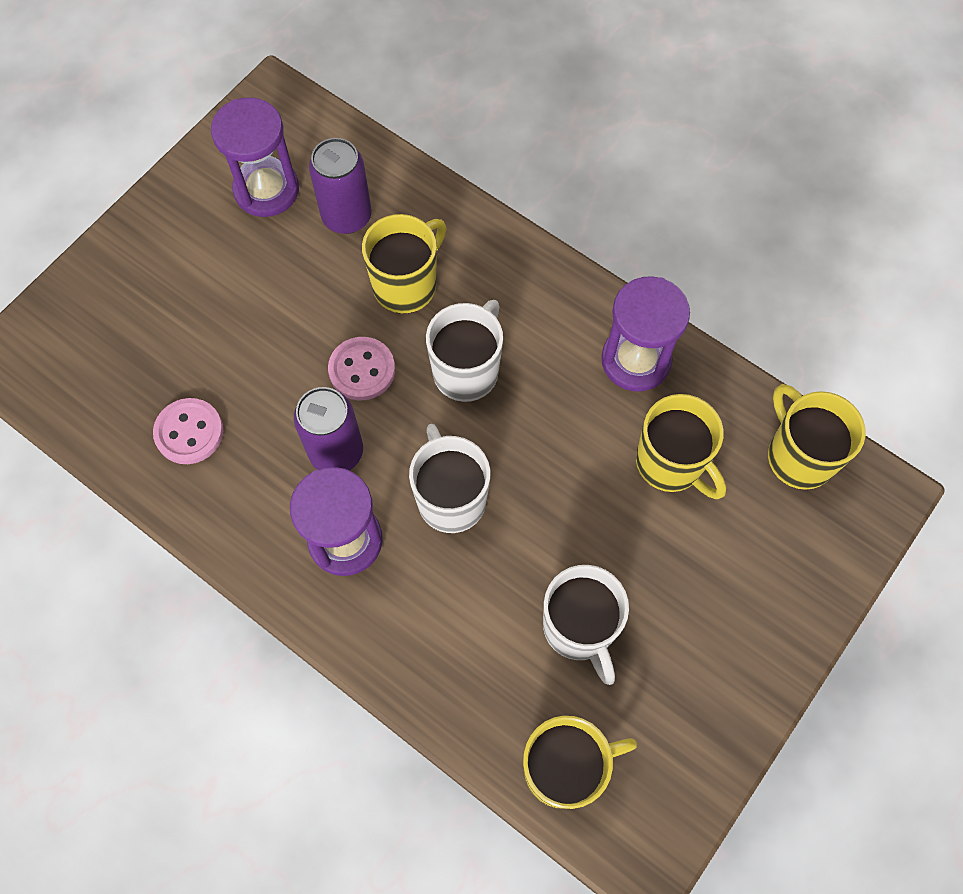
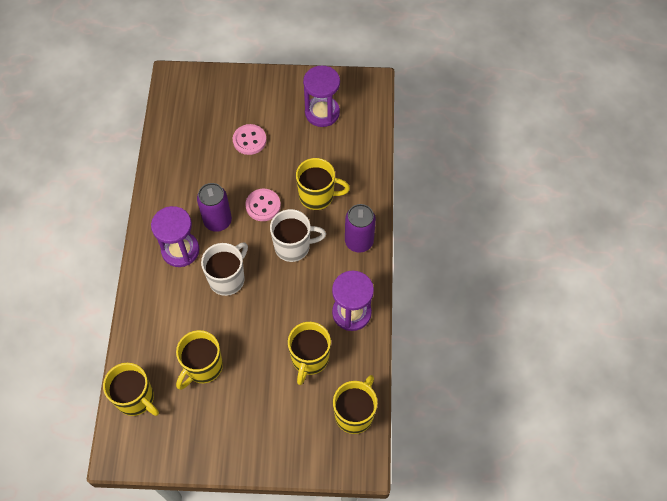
camera: 55 degrees right, 5 degrees down
pink button [153,398,223,464] -> pink button moved to [233,124,267,155]
purple can [309,138,372,234] -> purple can moved to [345,204,376,252]
white mug [543,565,629,685] -> yellow mug [176,330,223,390]

